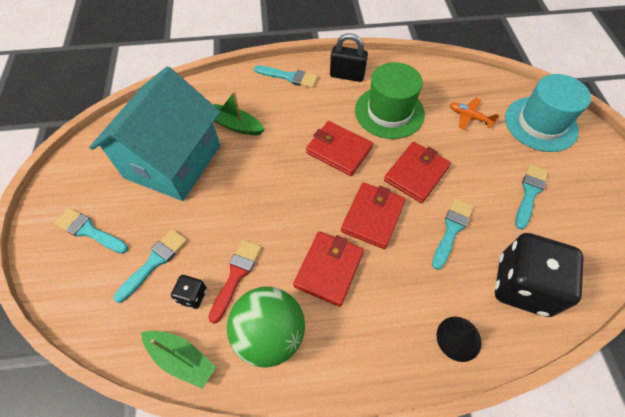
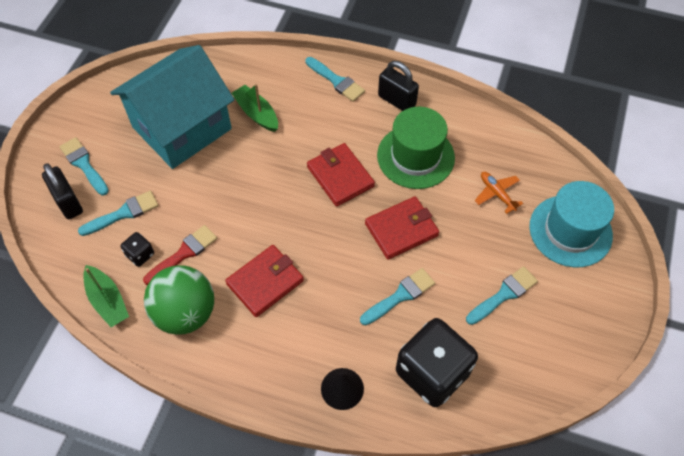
camera: 25 degrees right, 0 degrees up
red wallet [341,182,406,249] -> none
none -> black padlock [42,163,83,219]

